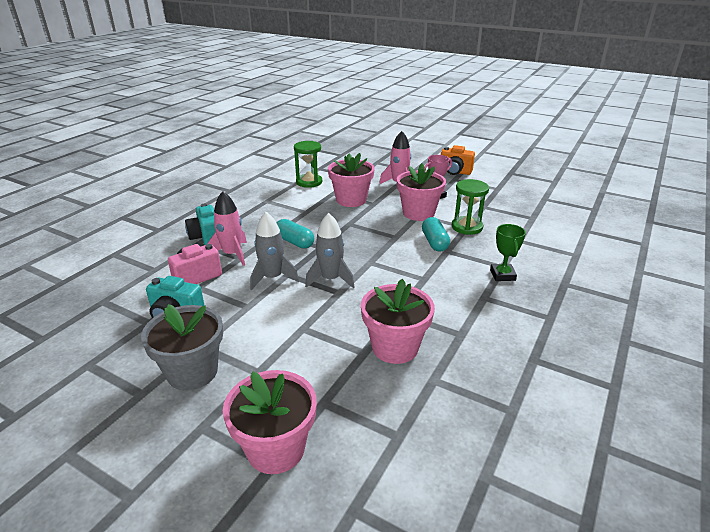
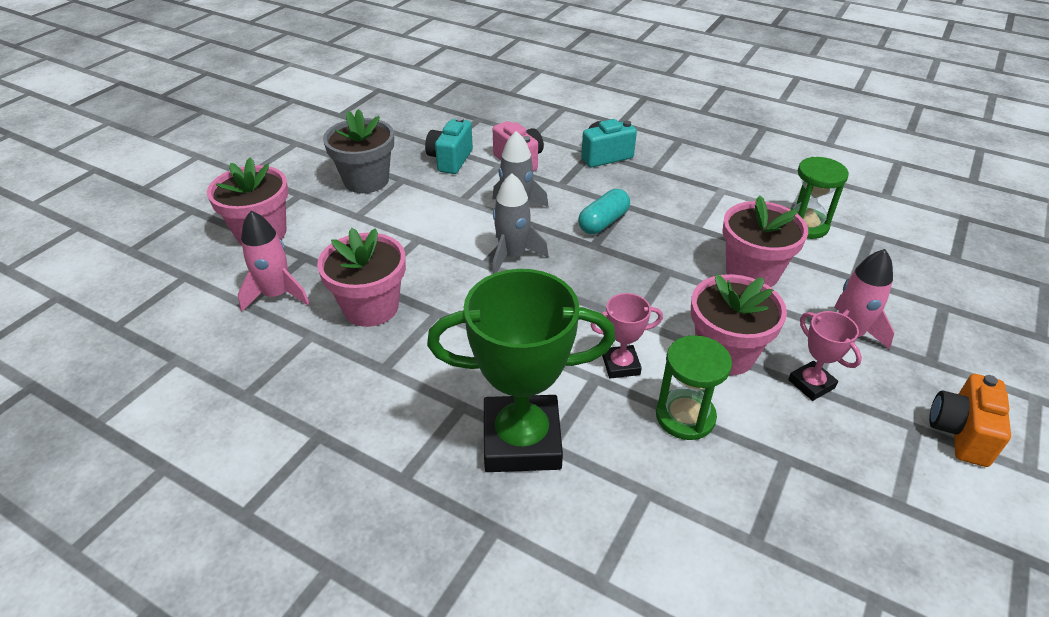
camera: 90 degrees right, 10 degrees up
pink rocket [207,191,247,266] -> pink rocket moved to [238,211,310,312]
turquoise capsule [422,217,450,252] -> pink trophy [591,293,663,379]
green trophy [490,224,526,281] -> green trophy [427,269,616,472], size x2.12

